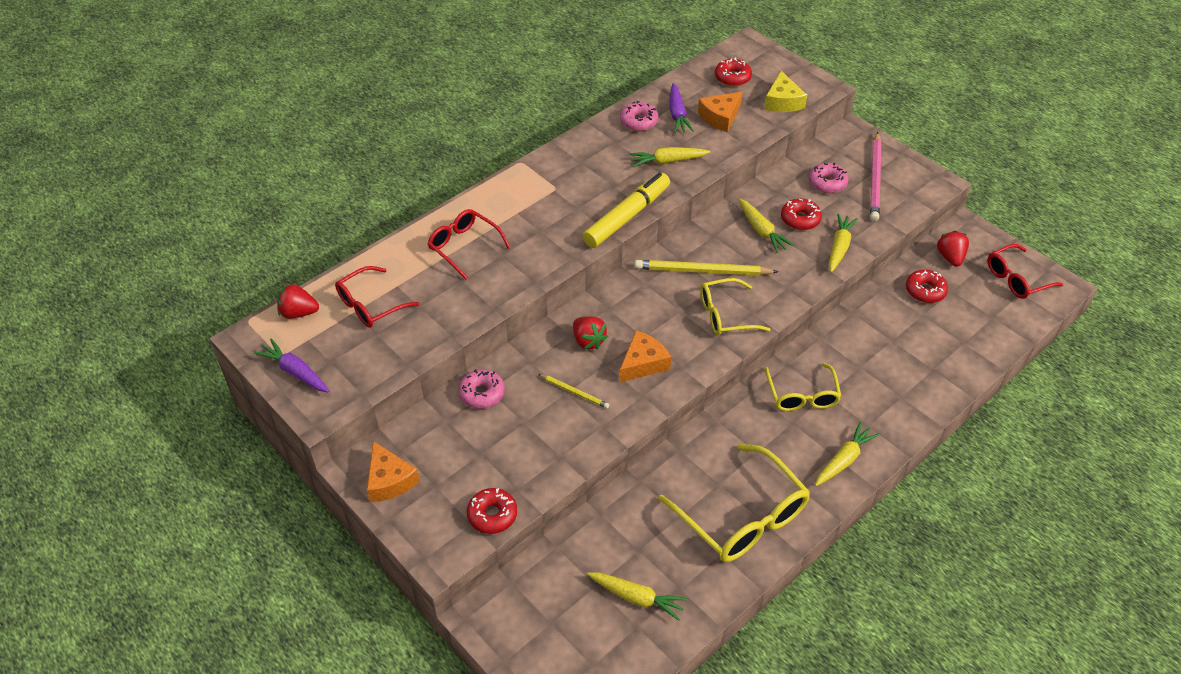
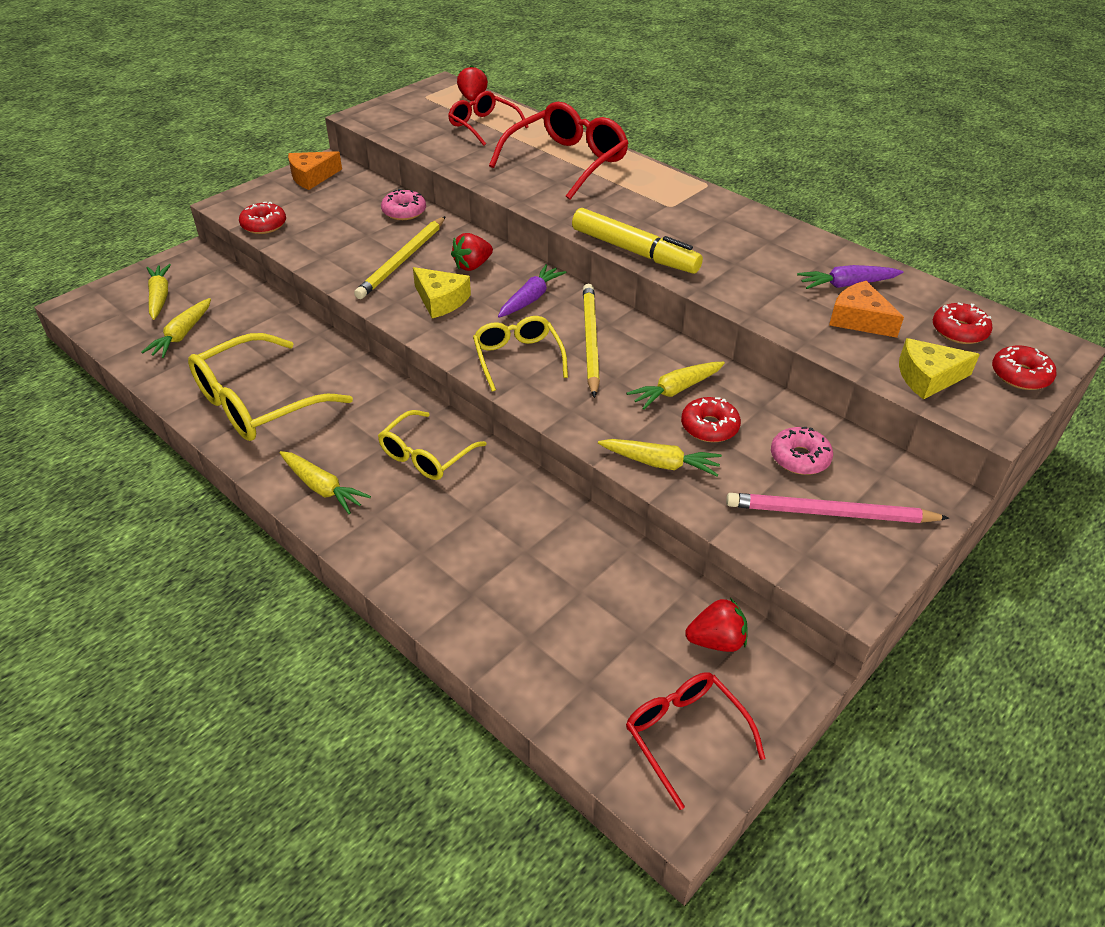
camera: 85 degrees right, 5 degrees down
purple carrot [254,339,329,393] -> purple carrot moved to [498,264,567,317]
red glasses [428,209,511,280] -> red glasses [489,102,628,199], size x1.63
yellow pencil [538,374,609,409] -> yellow pencil [354,216,446,299], size x1.92
orange cheese [619,330,671,382] -> yellow cheese [413,267,471,318]
pink donut [620,101,659,131] -> none
yellow carrot [629,147,710,167] -> yellow carrot moved to [147,264,171,320]
yellow glasses [765,363,842,411] -> yellow glasses turned 45 degrees counterclockwise [378,410,487,480]
red donut [906,270,948,303] -> red donut moved to [992,345,1056,390]

